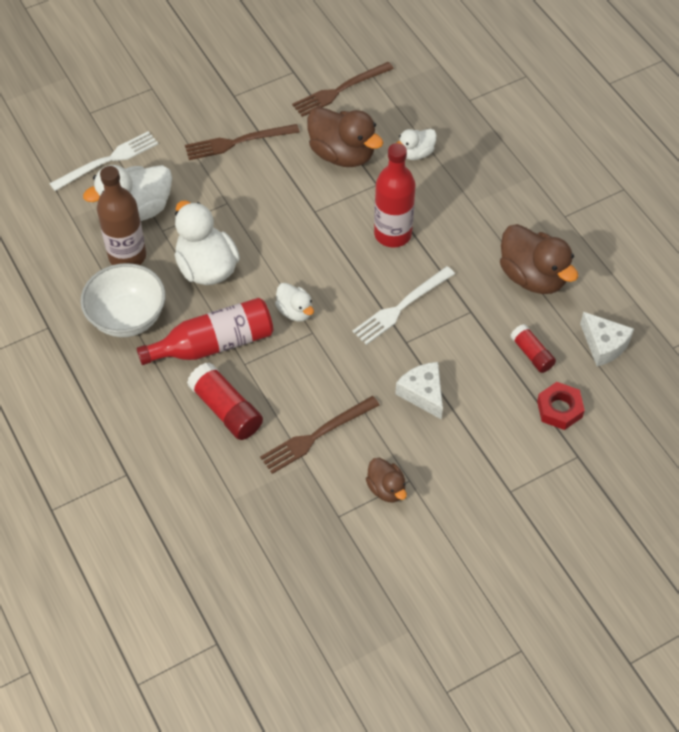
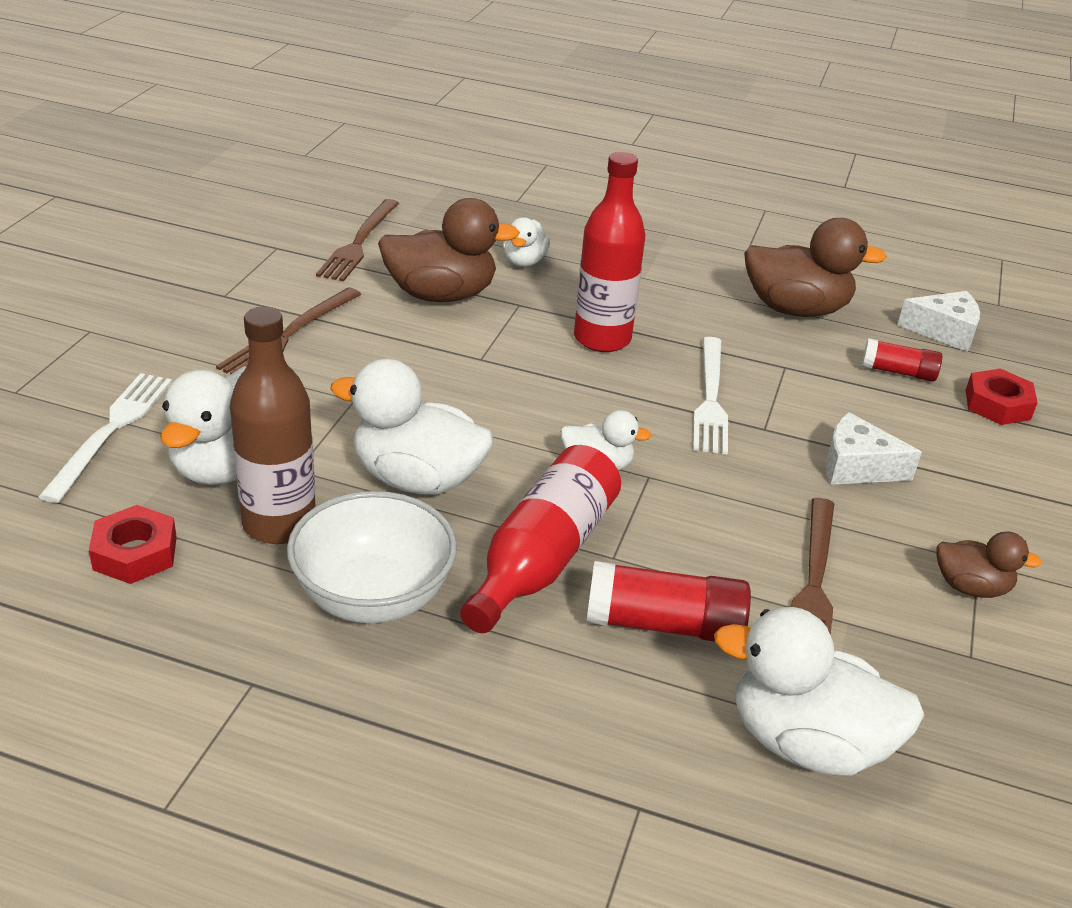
camera: 45 degrees left, 20 degrees down
none -> red nut [89,505,177,584]
none -> white duck [714,607,924,776]

